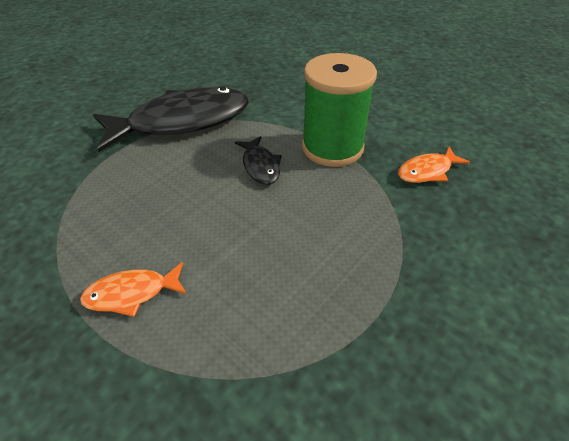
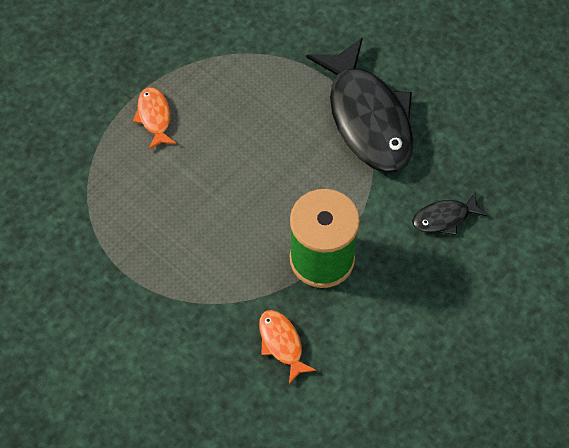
camera: 90 degrees right, 15 degrees up
black fish [235,136,282,185] -> black fish moved to [412,192,487,235]

